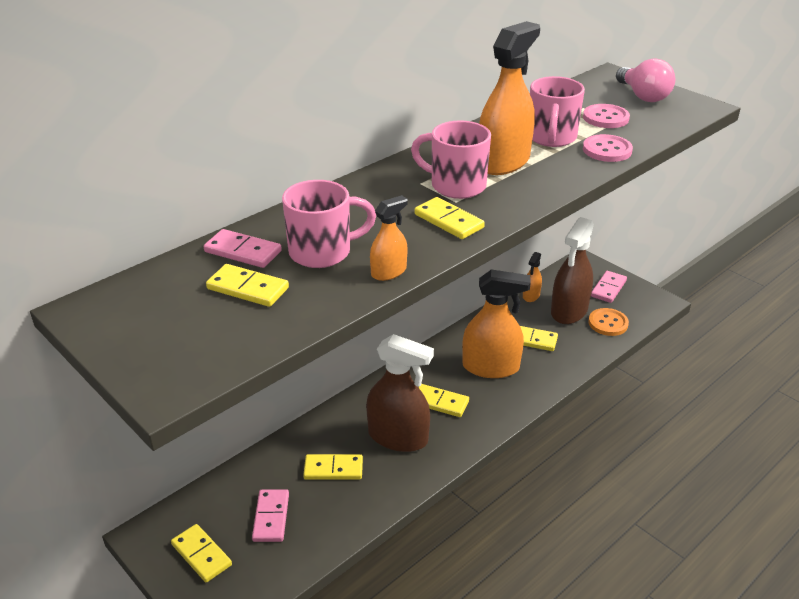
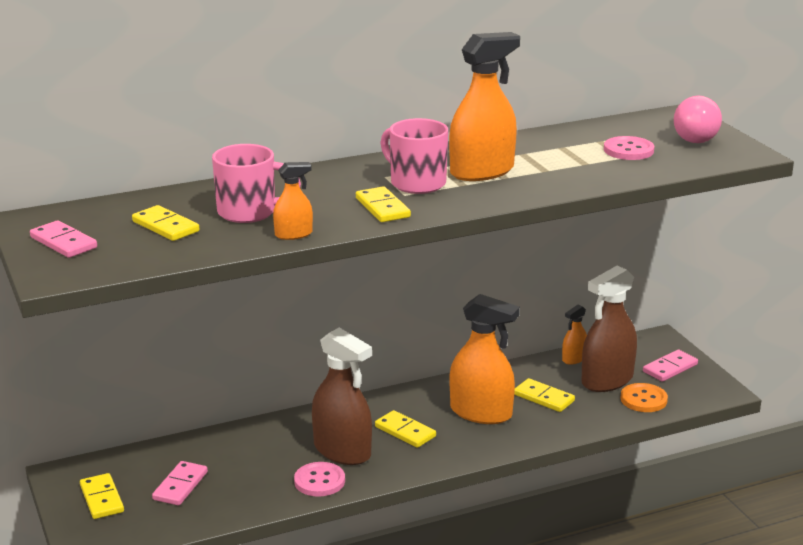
camera: 20 degrees right, 10 degrees down
pink domino [204,229,282,268] -> pink domino moved to [30,220,97,258]
yellow domino [303,454,363,480] -> none
pink mug [530,76,585,147] -> none
pink button [583,134,633,162] -> pink button moved to [294,462,345,497]

